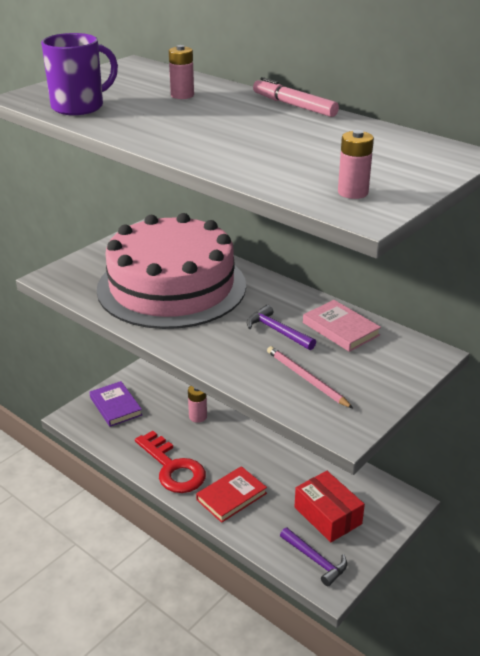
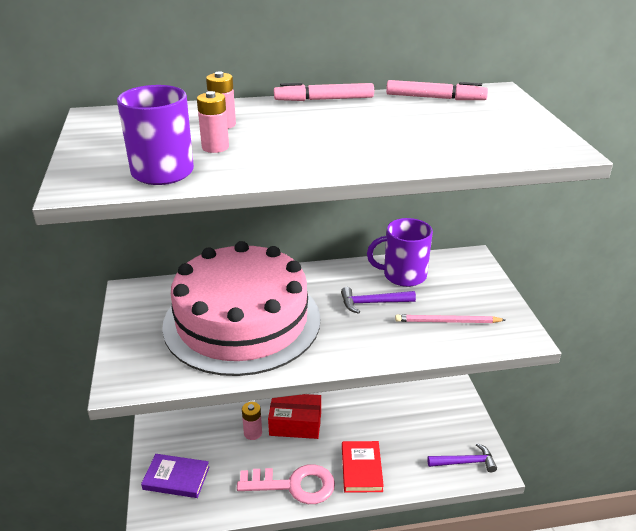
camera: 50 degrees left, 0 degrees up
red key [135,431,206,493] -> pink key [237,464,335,504]
red box [295,471,365,542] -> red box moved to [268,394,321,439]
pink book [303,300,381,352] -> purple mug [367,218,433,287]
pink battery [338,130,374,199] -> pink battery moved to [197,91,229,153]
none -> pink marker [386,80,488,100]

